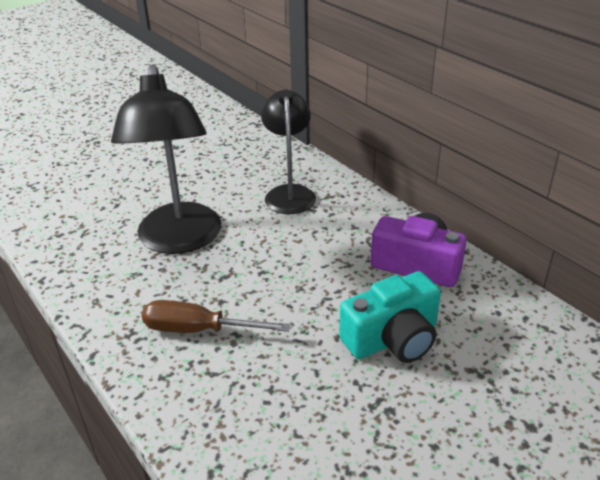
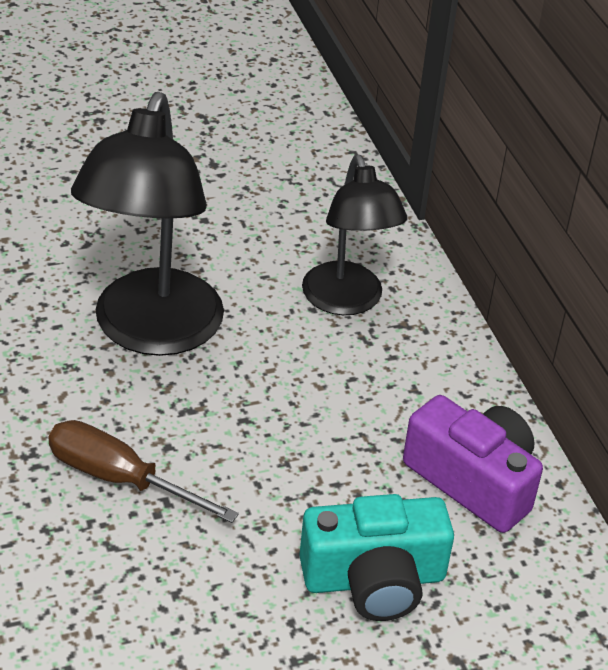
camera: 15 degrees right, 5 degrees up
black lamp [261,89,316,214] -> black lamp turned 150 degrees clockwise [302,155,407,315]

